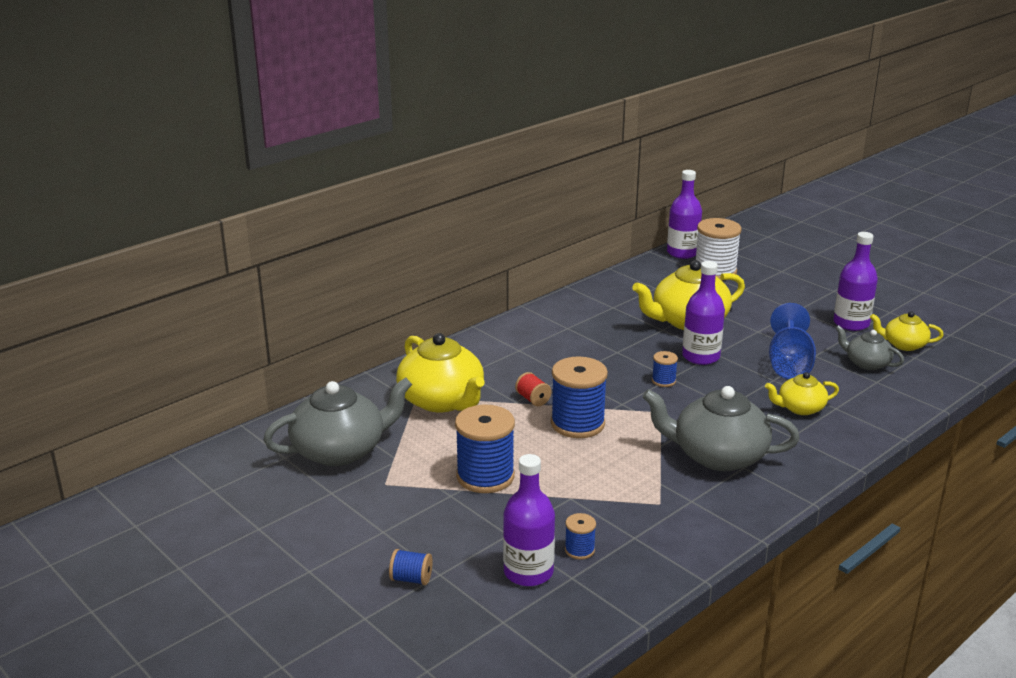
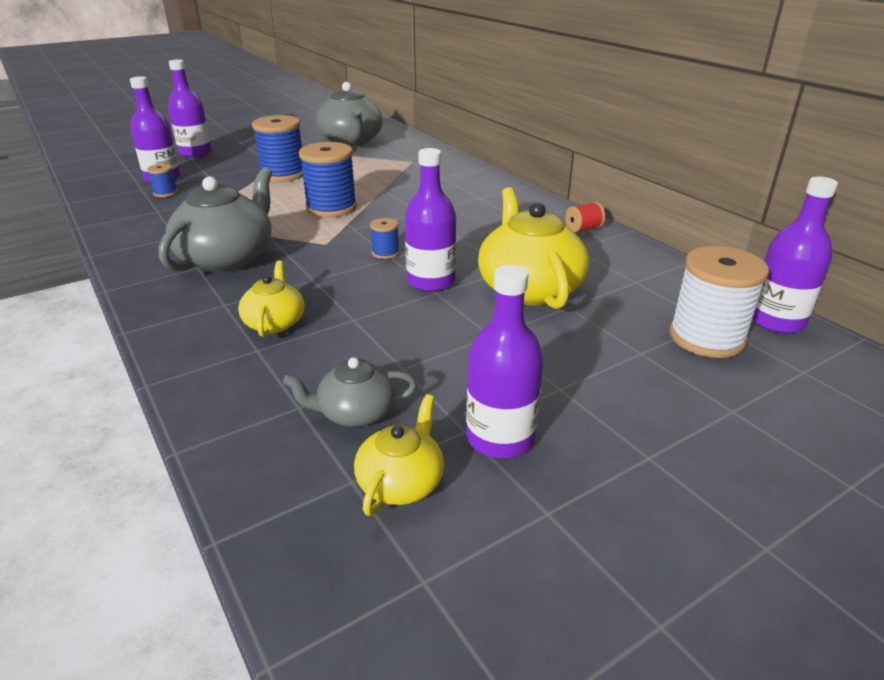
camera: 100 degrees right, 5 degrees up
blue spool [389,549,433,585] -> purple bottle [168,59,212,157]
yellow teapot [396,333,485,412] -> none
red spool [515,372,552,406] -> red spool moved to [565,202,605,233]
blue goblet [769,303,816,379] -> none
grey teapot [835,325,904,370] -> grey teapot turned 150 degrees counterclockwise [283,357,417,427]

